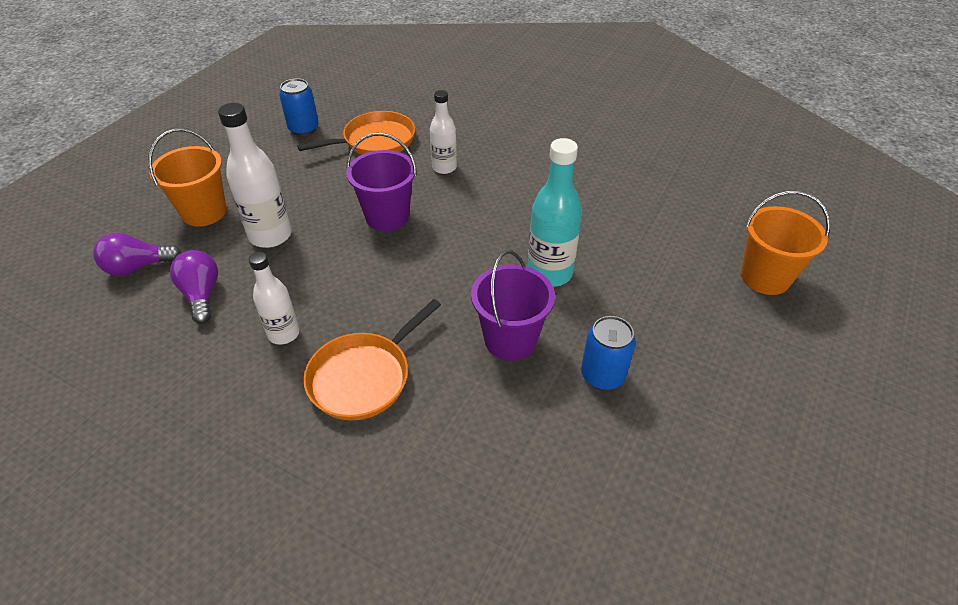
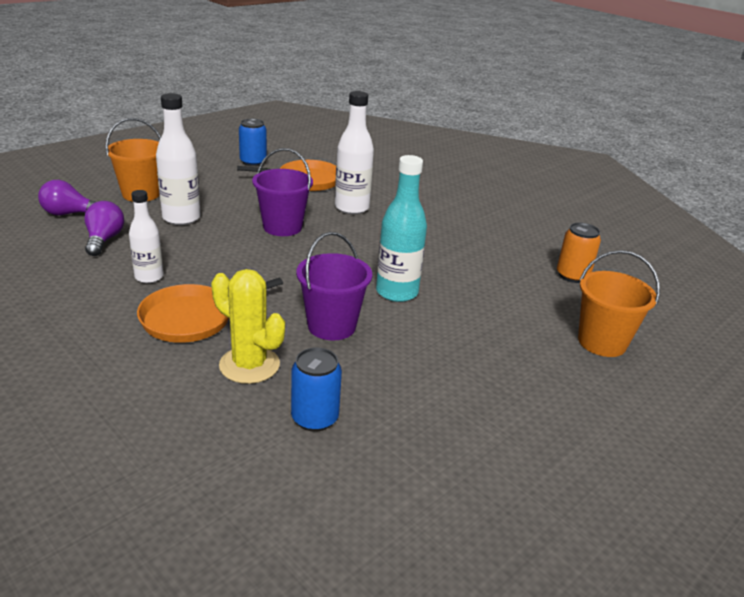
camera: 15 degrees right, 15 degrees down
white bottle [430,90,457,174] -> white bottle [335,91,374,214], size x1.55
blue can [581,316,636,390] -> blue can moved to [291,347,342,432]
none -> yellow cactus [211,269,285,384]
none -> orange can [557,222,601,283]

